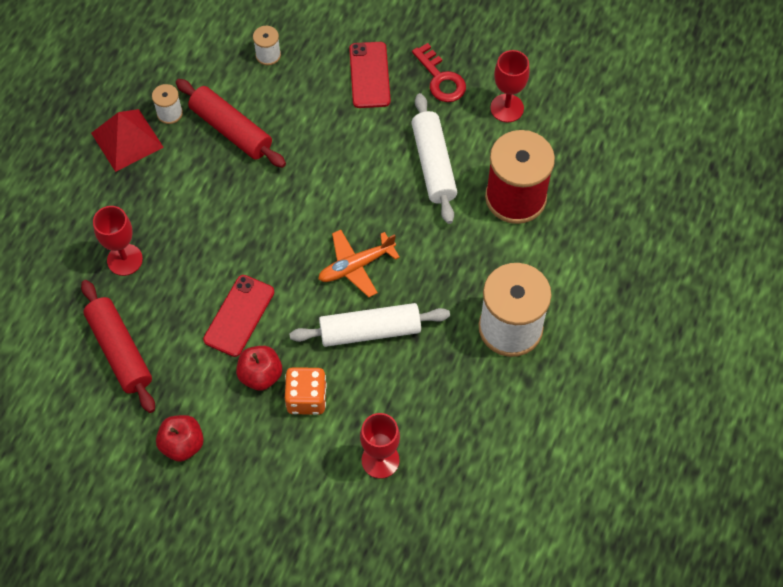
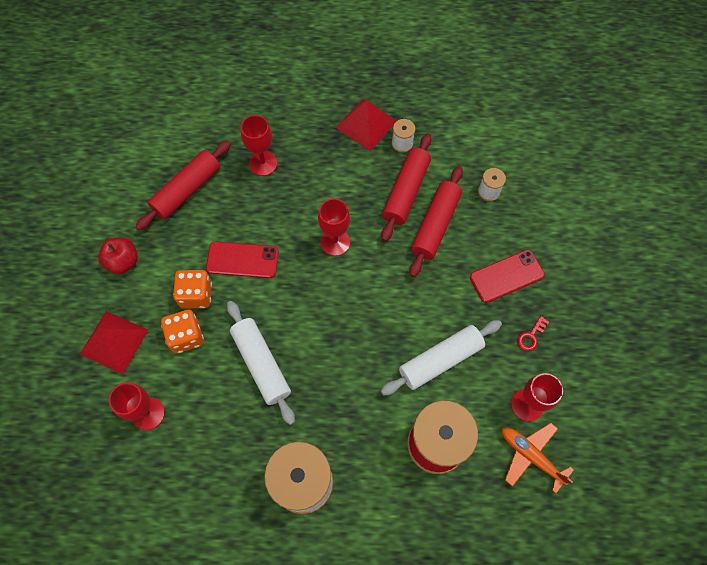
camera: 70 degrees right, 5 degrees up
red apple [236,346,282,391] -> orange dice [173,270,212,309]
orange plane [318,230,400,297] -> orange plane moved to [502,423,574,494]
red key [412,43,466,102] -> red key [517,316,549,351], size x0.59
none -> red pyramid [80,311,148,374]
none -> red goblet [318,198,350,256]
none -> red rolling pin [410,166,463,277]

